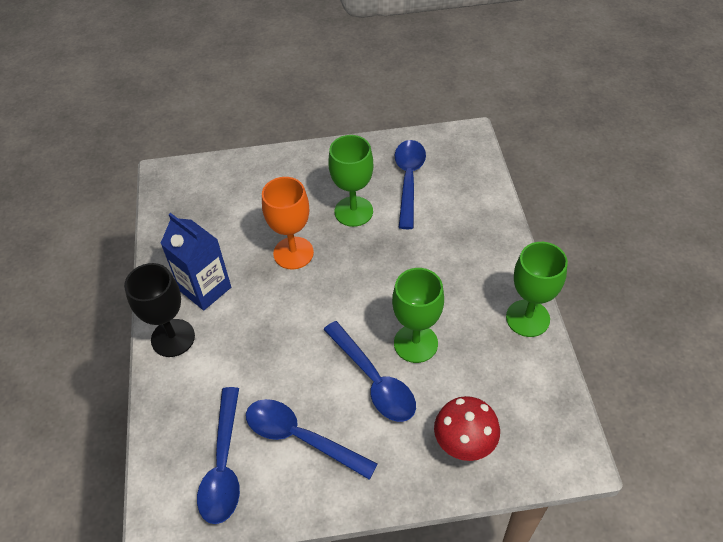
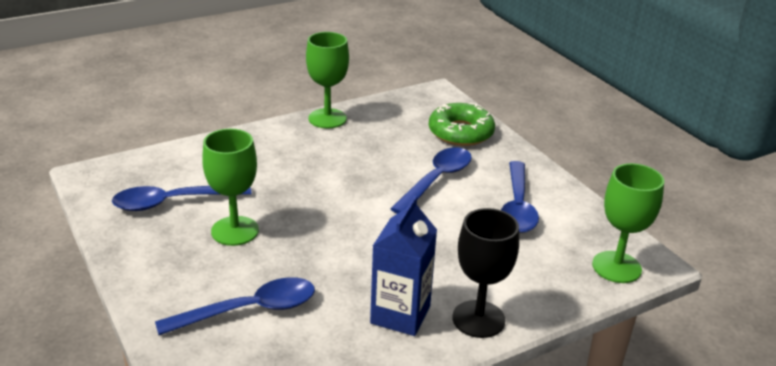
camera: 115 degrees left, 20 degrees down
blue spoon [197,387,240,524] -> blue spoon moved to [155,277,315,335]
orange goblet [262,177,314,270] -> none
green goblet [392,268,444,363] -> green goblet moved to [592,163,664,283]
red mushroom [434,396,500,461] -> green donut [429,103,495,146]

